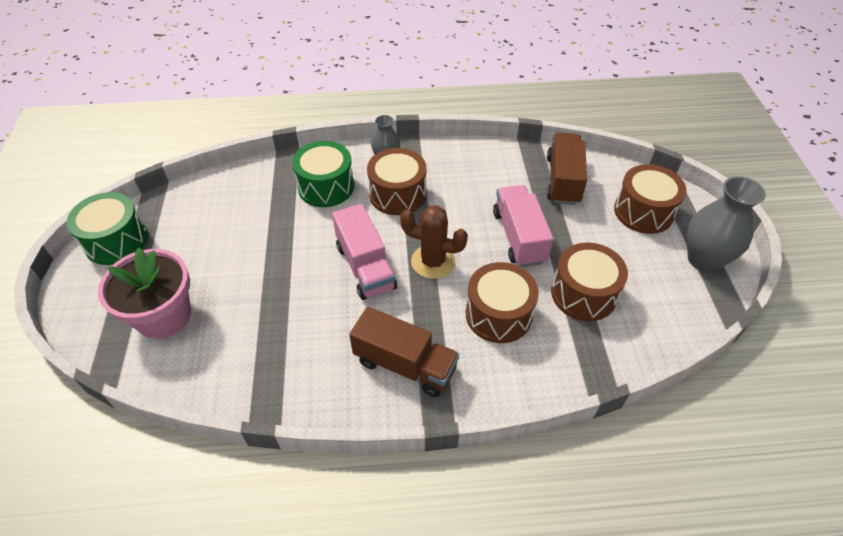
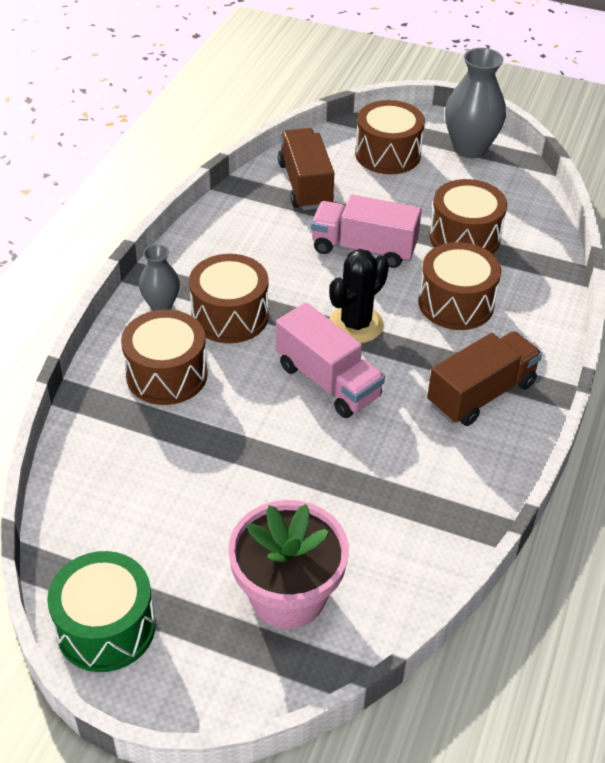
camera: 65 degrees left, 5 degrees down
green drum [292,141,354,207] -> brown drum [121,310,208,405]
pink truck [332,204,397,300] -> pink truck turned 45 degrees clockwise [276,303,385,418]
brown cactus [400,205,468,279] -> black cactus [329,249,389,343]
brown truck [547,132,587,205] -> brown truck turned 45 degrees clockwise [278,128,334,210]

